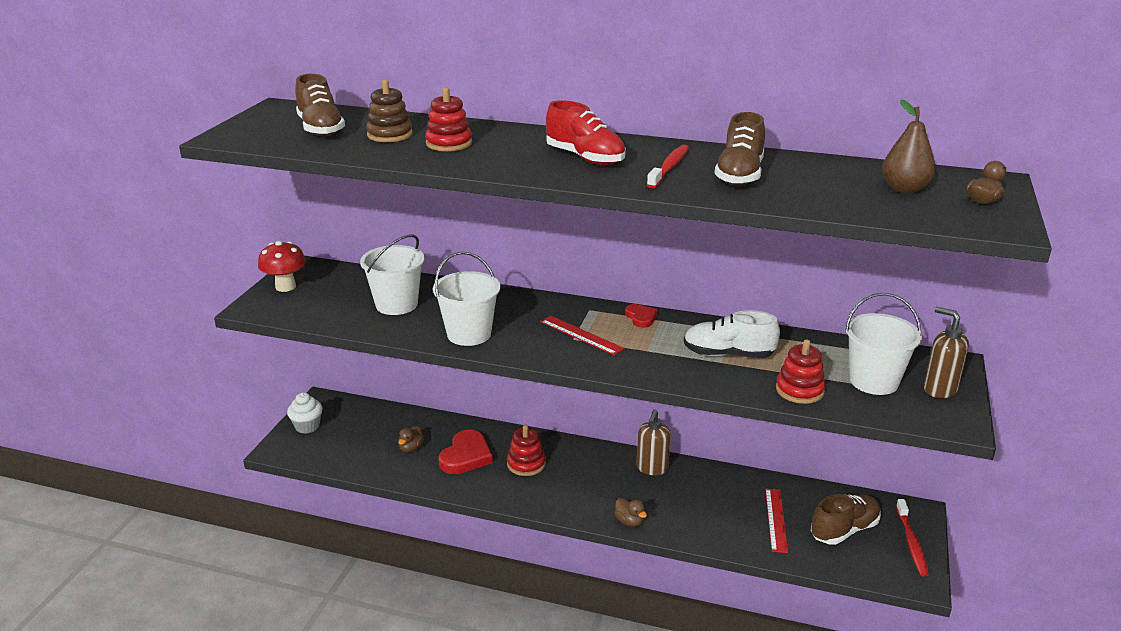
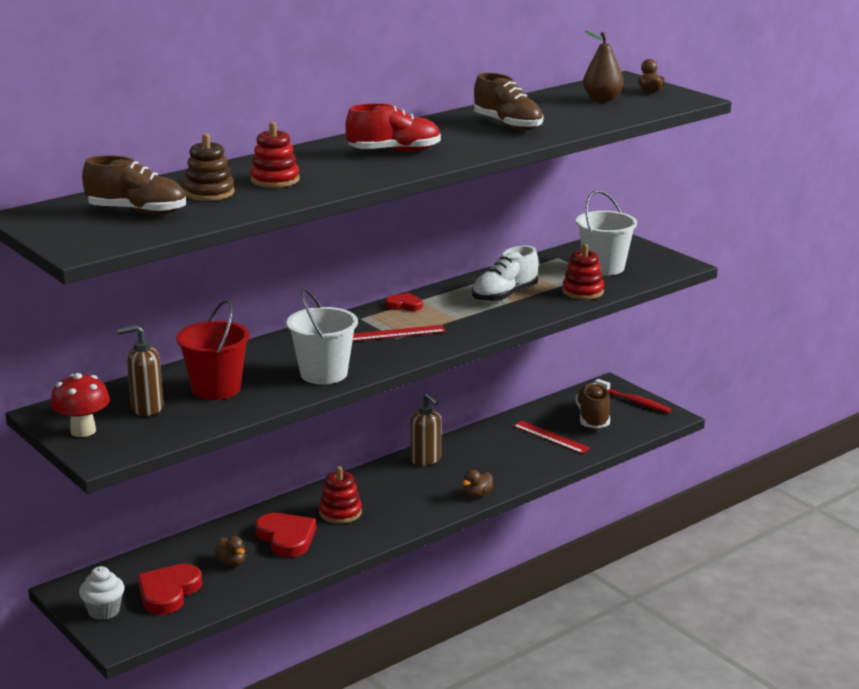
camera: 55 degrees left, 5 degrees down
white bucket [360,234,425,315] -> red bucket [176,300,250,400]
brown duck [615,498,647,527] -> brown duck turned 135 degrees clockwise [462,470,493,498]
red toothbrush [647,145,689,189] -> none
brown soap dispenser [924,307,969,398] -> brown soap dispenser moved to [117,325,163,416]
none -> red heart [137,564,202,615]

